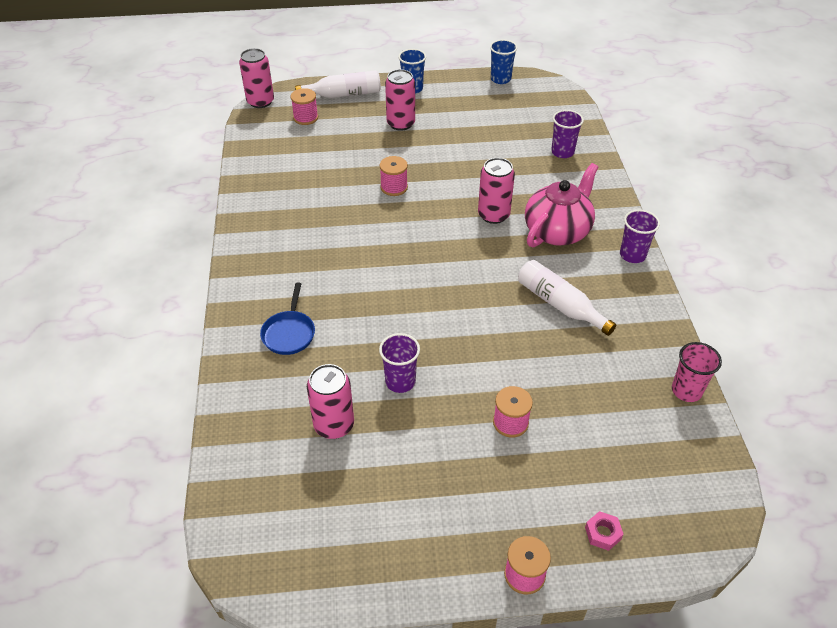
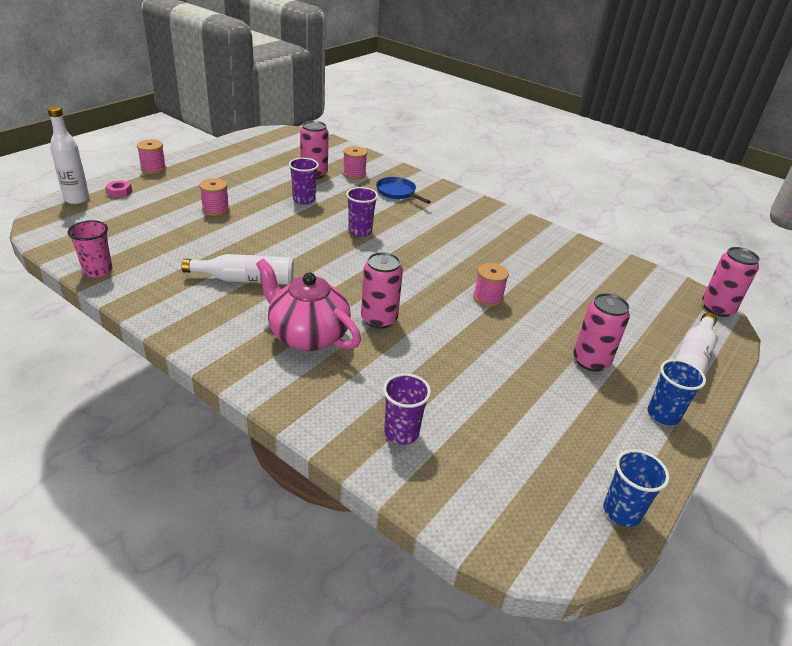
camera: 130 degrees right, 10 degrees down
pink spool [290,88,318,125] -> pink spool moved to [343,146,367,179]
pink teapot [525,163,598,247] -> pink teapot turned 135 degrees clockwise [256,259,361,351]
purple cup [620,210,660,263] -> purple cup moved to [346,187,378,237]
none -> white bottle [47,106,89,204]

